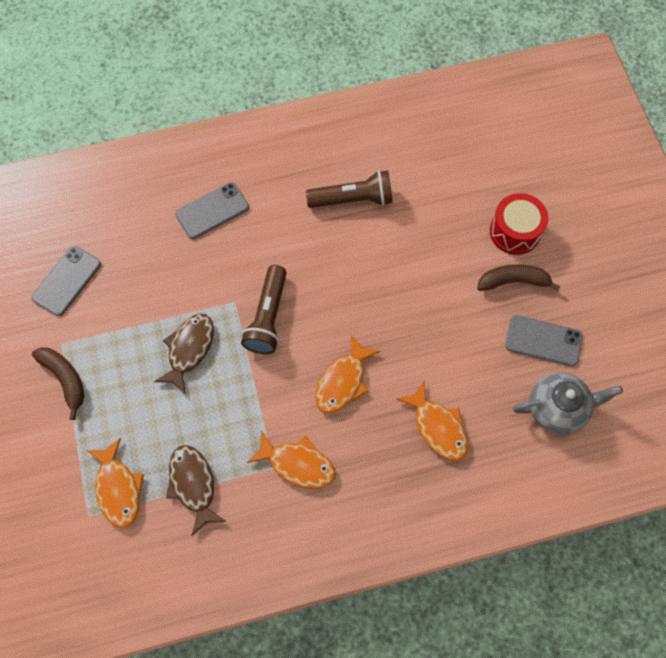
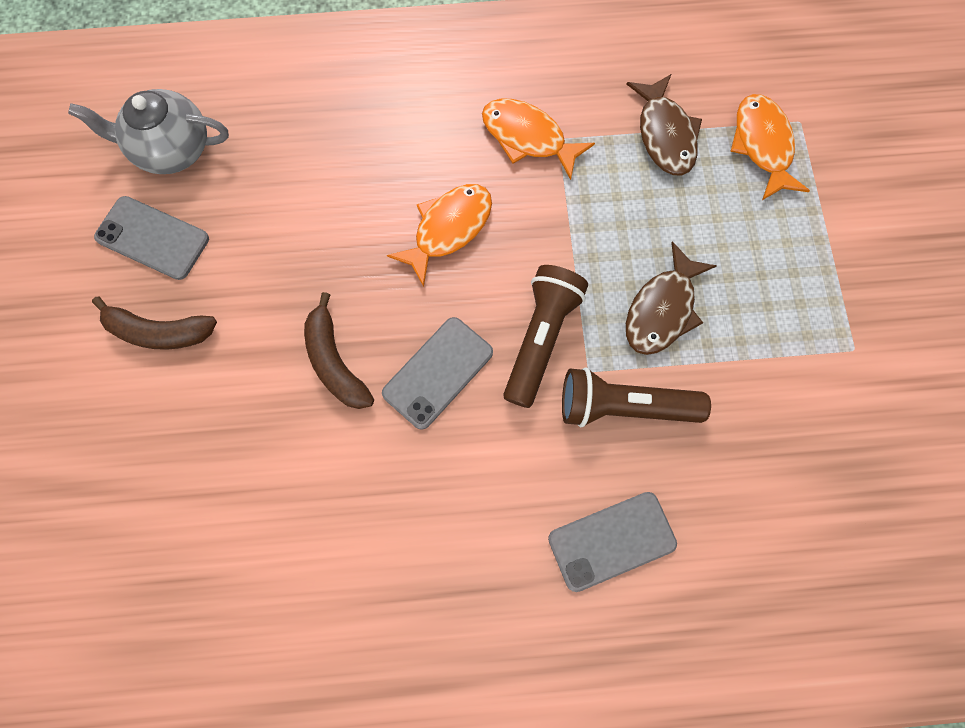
camera: 170 degrees left, 5 degrees up
grey phone [31,246,101,316] -> grey phone moved to [382,317,493,430]
brown banana [32,347,84,420] -> brown banana moved to [304,292,374,409]
brown flashlight [306,170,392,208] -> brown flashlight moved to [562,367,711,427]
orange fish [396,380,468,461] -> none
red drum [490,193,549,255] -> none

